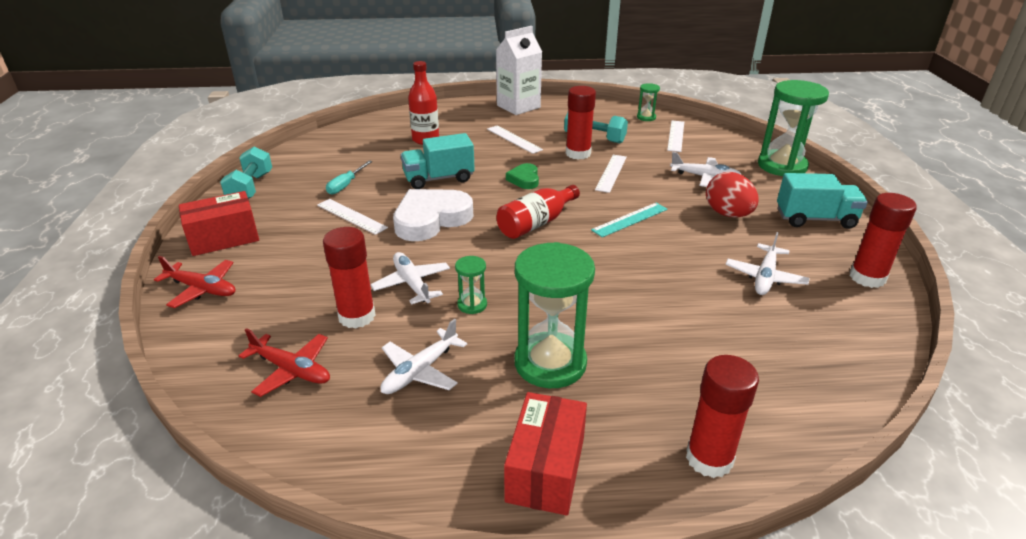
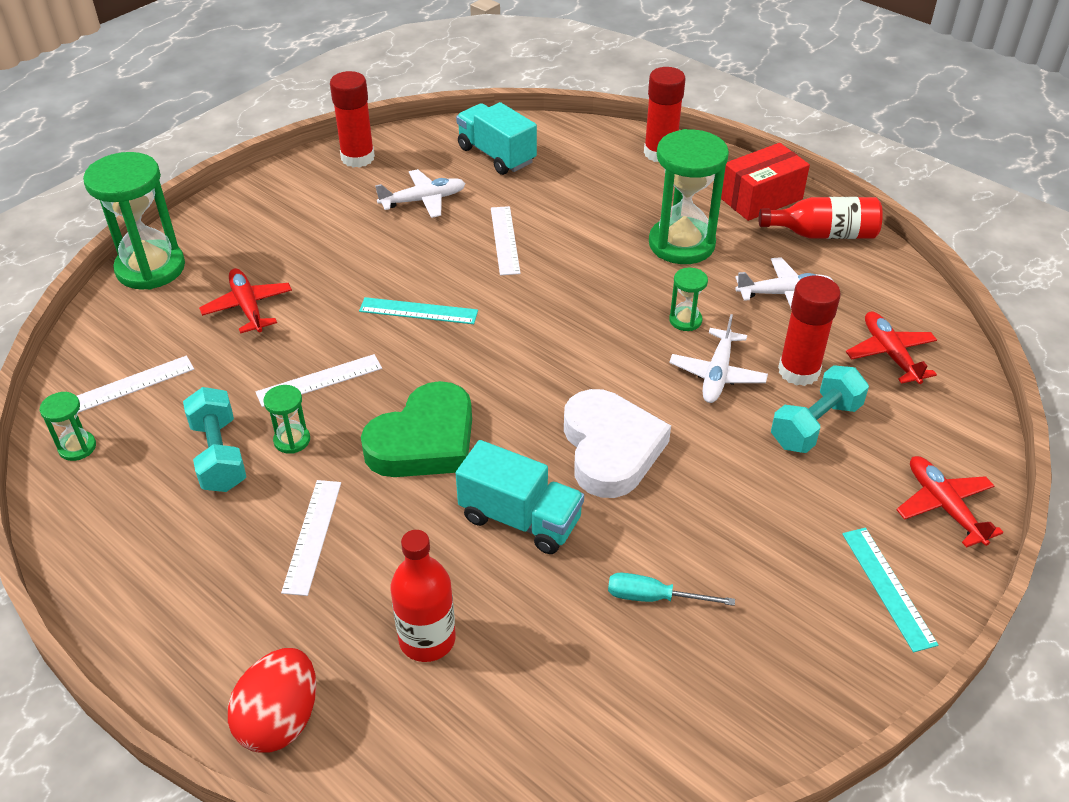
camera: 135 degrees left, 10 degrees up
red box [179,191,259,256] -> turquoise ruler [842,528,938,652]
turquoise dumbbell [220,146,272,199] -> turquoise dumbbell moved to [771,365,869,453]
white ruler [317,199,388,235] -> white ruler moved to [491,206,521,275]
turquoise screwdriver [326,160,372,195] -> turquoise screwdriver turned 150 degrees counterclockwise [608,573,735,606]
white heart [393,189,473,241] -> white heart turned 105 degrees counterclockwise [564,389,671,498]
white carton [496,26,542,115] -> none
red bottle [497,185,580,239] -> red bottle moved to [759,197,883,239]
green heart [506,163,539,189] -> green heart [361,381,472,477], size x1.95
red glue stick [566,86,596,160] -> green hourglass [263,385,310,454]
white plane [670,152,741,187] -> red plane [199,268,292,334]
red egg [706,172,759,217] -> red egg moved to [228,648,316,753]
turquoise truck [777,173,868,229] -> turquoise truck moved to [456,102,537,175]

